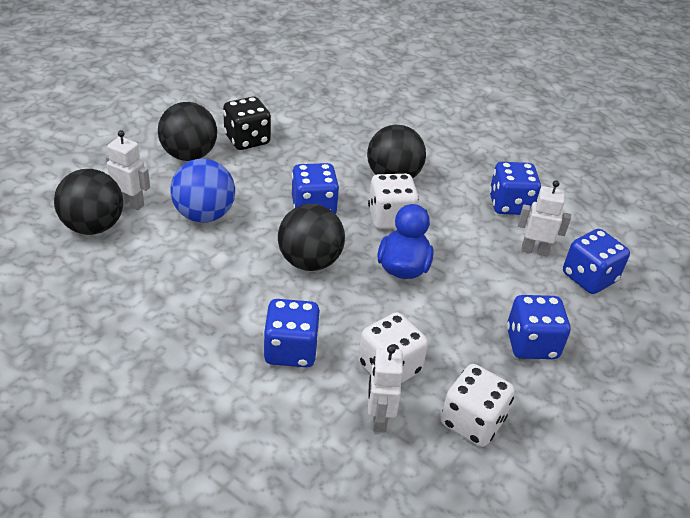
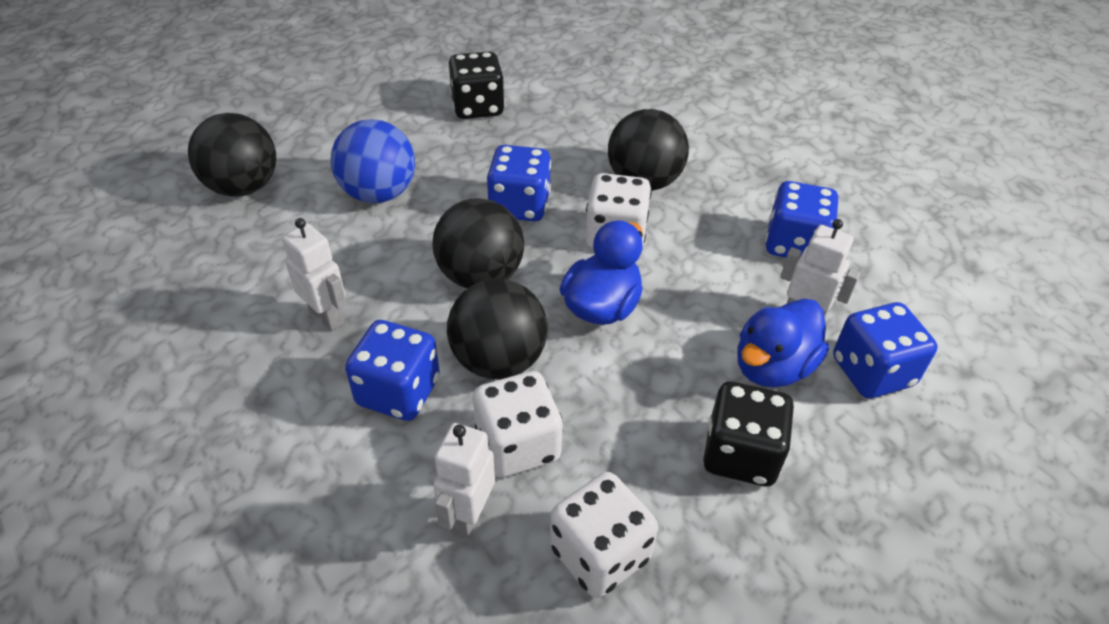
camera: 20 degrees right, 5 degrees up
white robot [106,130,150,210] -> white robot moved to [282,218,347,331]
black ball [158,102,217,161] -> black ball moved to [447,279,548,379]
blue dice [507,295,571,359] -> black dice [703,381,794,486]
none -> blue duck [737,299,829,388]

